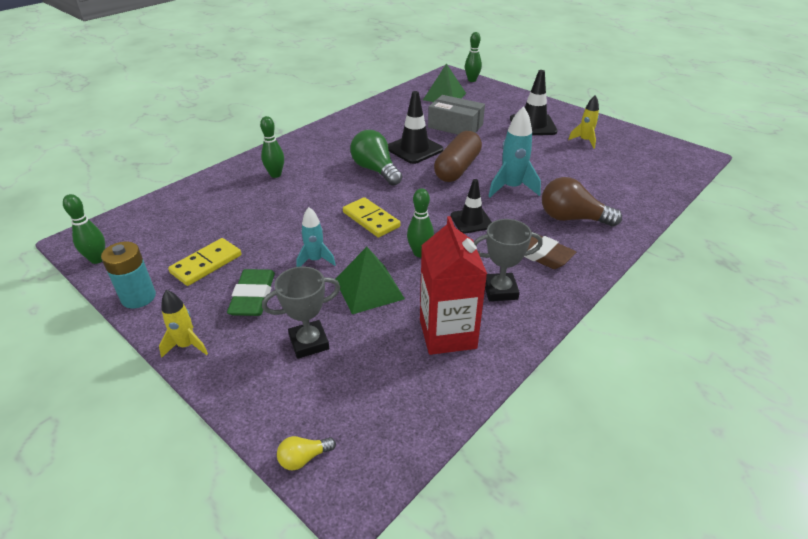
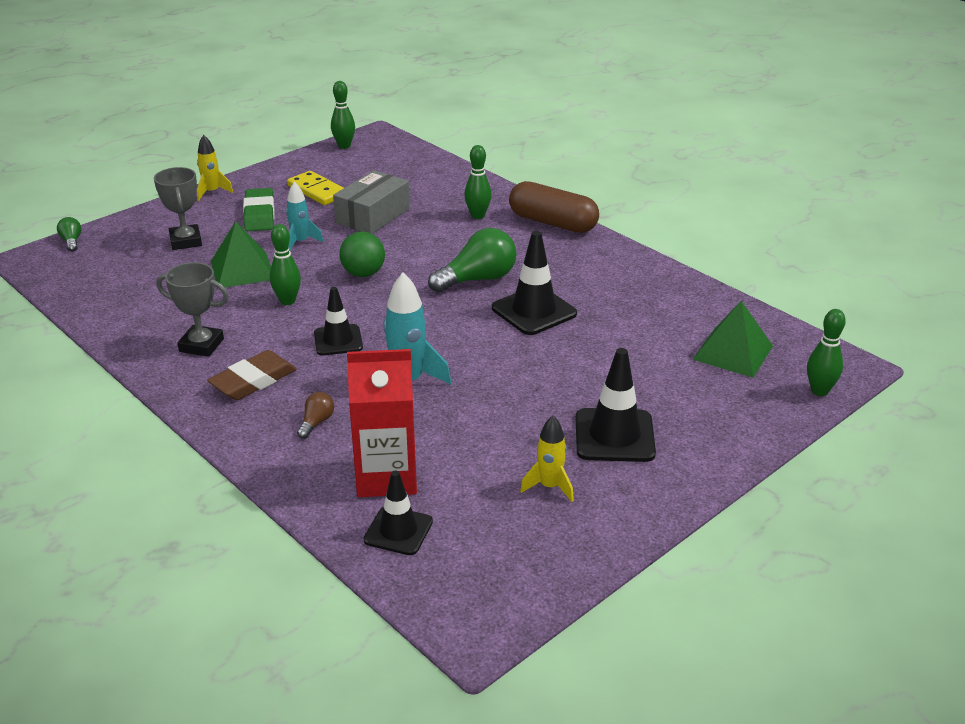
camera: 95 degrees right, 5 degrees down
turquoise battery [101,242,156,309] -> none
green eraser [227,269,275,316] -> green eraser turned 75 degrees clockwise [243,188,275,231]
yellow light bulb [277,436,336,470] -> green light bulb [57,217,81,252]
yellow domino [343,197,400,238] -> green ball [339,232,385,277]
red carton [420,216,487,355] -> red carton moved to [347,349,417,497]
grey box [428,95,485,135] -> grey box moved to [333,170,410,234]
brown capsule [434,131,482,182] -> brown capsule moved to [509,181,599,233]
grey trophy [474,219,543,301] -> grey trophy turned 75 degrees counterclockwise [157,262,229,357]
brown light bulb [542,177,622,227] -> brown light bulb [297,392,334,439], size x0.48
none -> black traffic cone [364,471,433,555]

